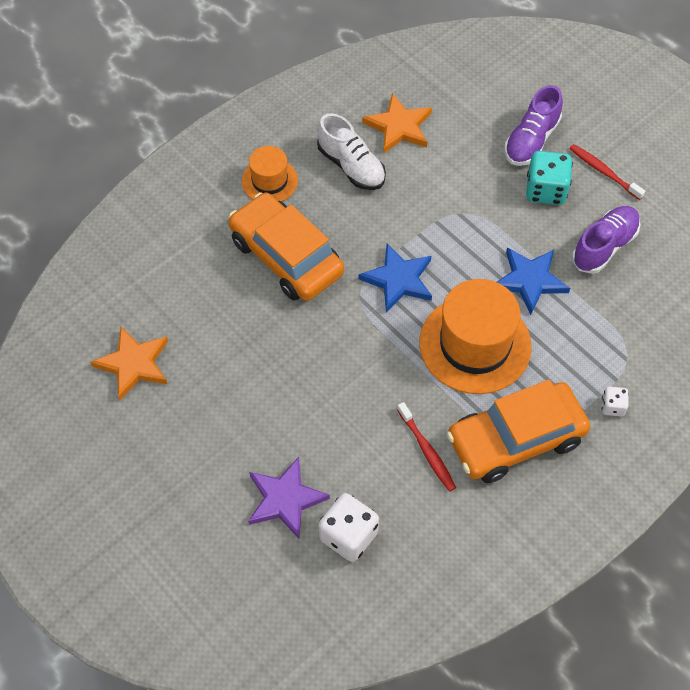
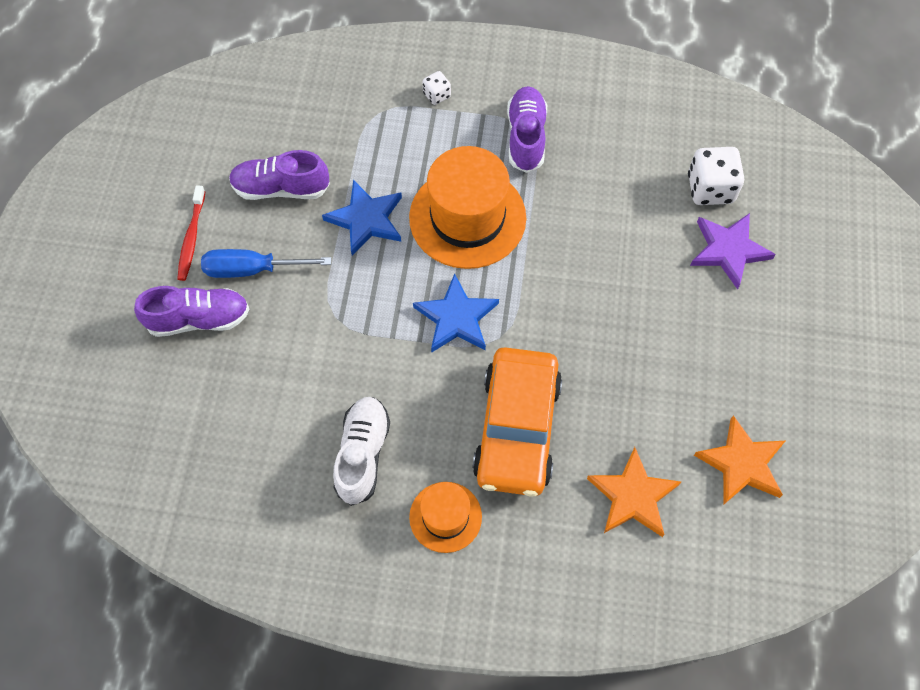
camera: 130 degrees left, 5 degrees up
orange star [362,93,432,154] -> orange star moved to [587,447,681,537]
red toothbrush [397,402,456,491] -> none
orange car [447,380,590,483] -> purple shoe [507,86,547,173]
turquoise dice [526,151,573,205] -> blue screwdriver [201,249,331,278]

